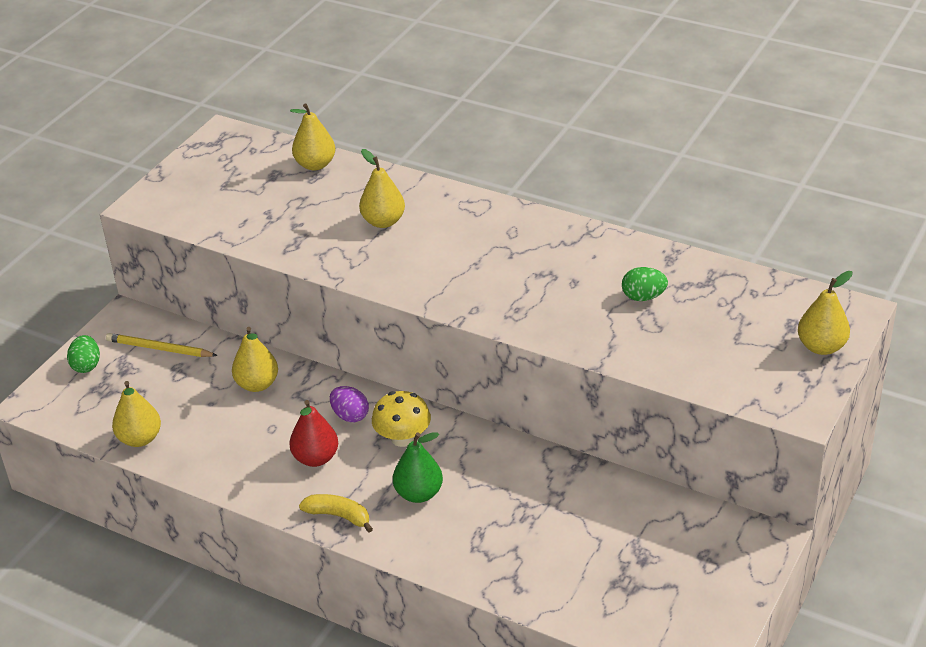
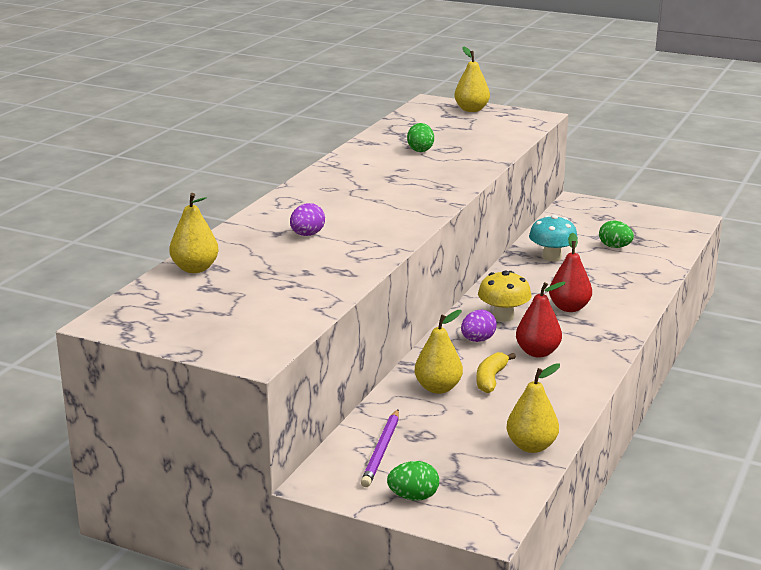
camera: 95 degrees left, 15 degrees down
yellow pencil [106,333,218,357] -> purple pencil [361,409,399,487]
yellow banana [299,494,373,532] -> yellow banana moved to [476,352,516,393]
yellow pear [359,149,405,228] -> purple egg [290,203,325,236]
green pear [393,432,443,503] -> red pear [549,233,592,312]
none -> turquoise mushroom [529,215,578,261]
none -> green egg [599,221,634,248]

